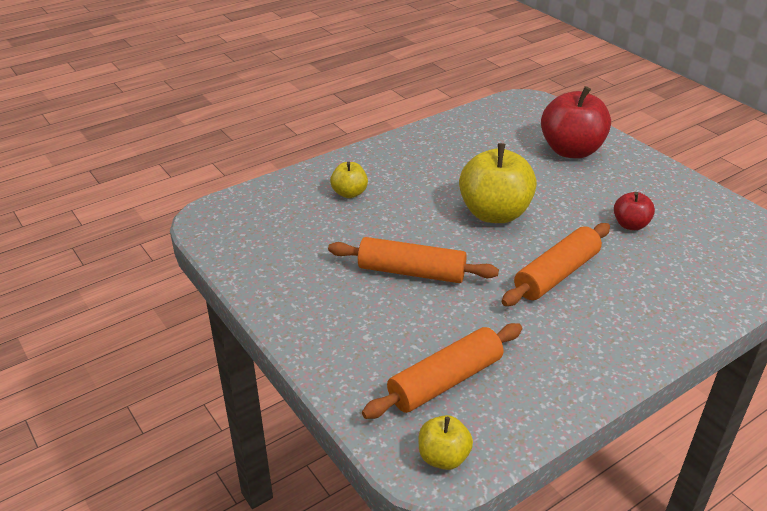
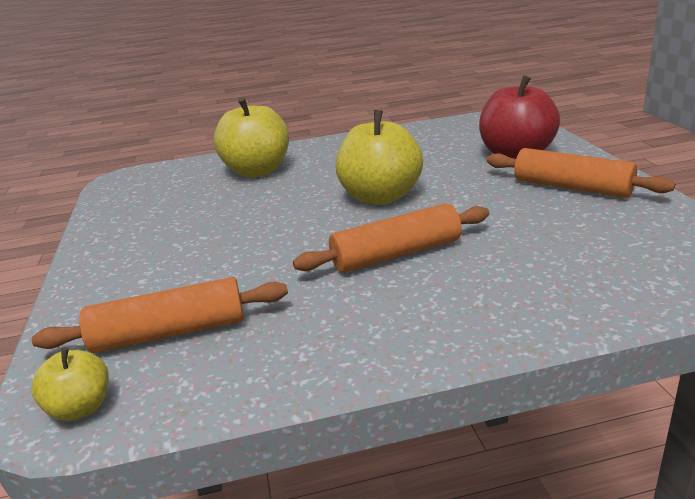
camera: 25 degrees right, 10 degrees down
orange rolling pin [328,237,499,283] -> orange rolling pin moved to [487,148,675,198]
yellow apple [330,162,368,198] -> yellow apple [214,97,289,178], size x1.96
red apple [614,192,655,230] -> none

